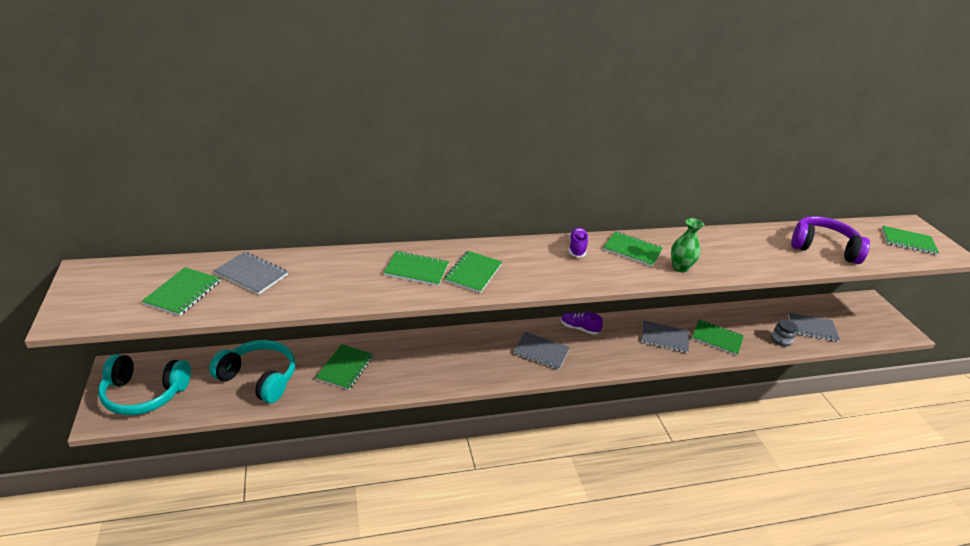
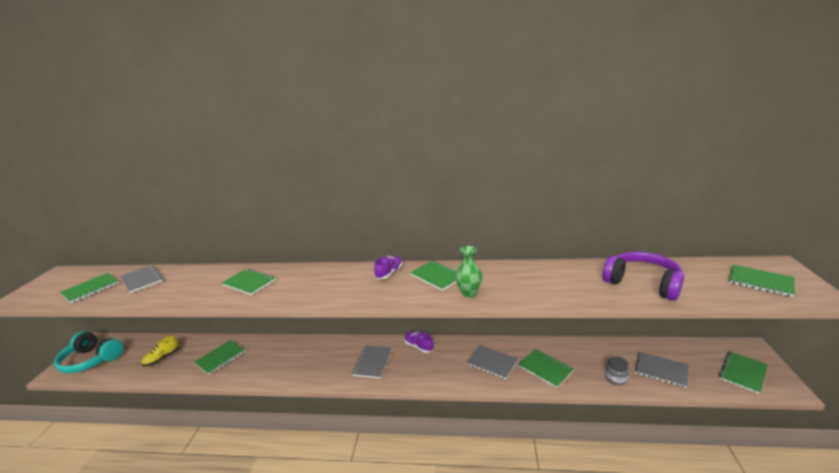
camera: 25 degrees right, 10 degrees down
turquoise headphones [209,340,295,403] -> yellow shoe [142,336,179,366]
green notebook [444,251,502,293] -> green notebook moved to [719,351,768,394]
grey notebook [513,332,570,370] -> grey notebook turned 60 degrees clockwise [352,345,392,379]

